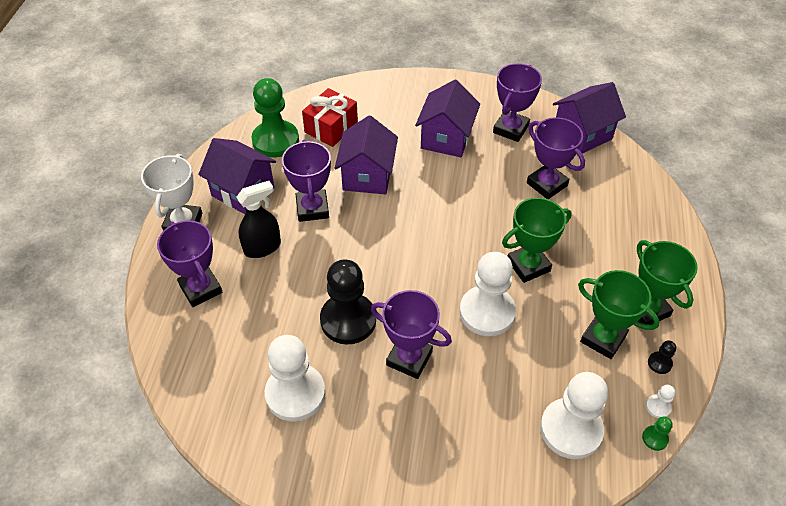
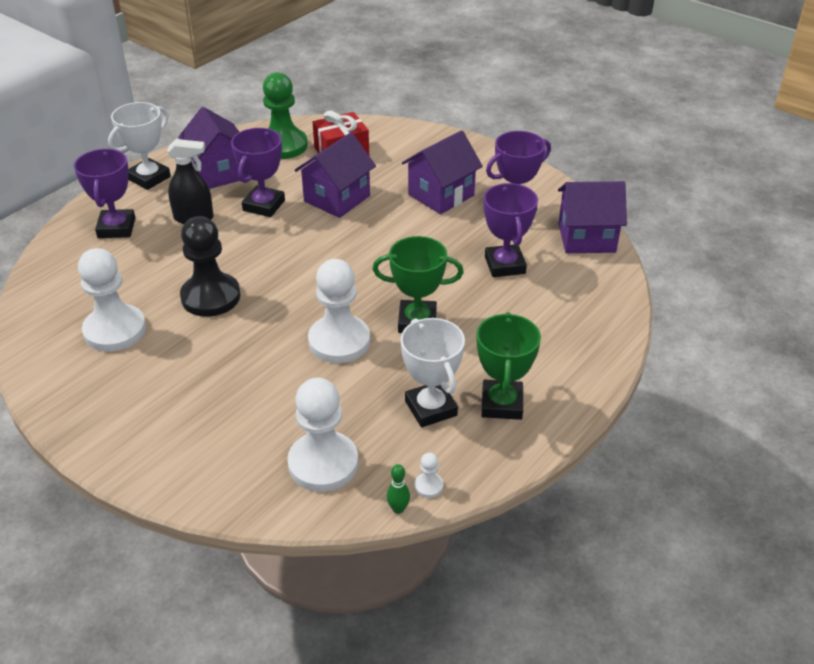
camera: 30 degrees right, 10 degrees down
purple trophy [371,290,452,379] -> none
green trophy [578,270,660,359] -> white trophy [400,318,465,427]
green pawn [642,417,673,451] -> green bowling pin [387,464,410,514]
black pawn [648,340,676,374] -> none

